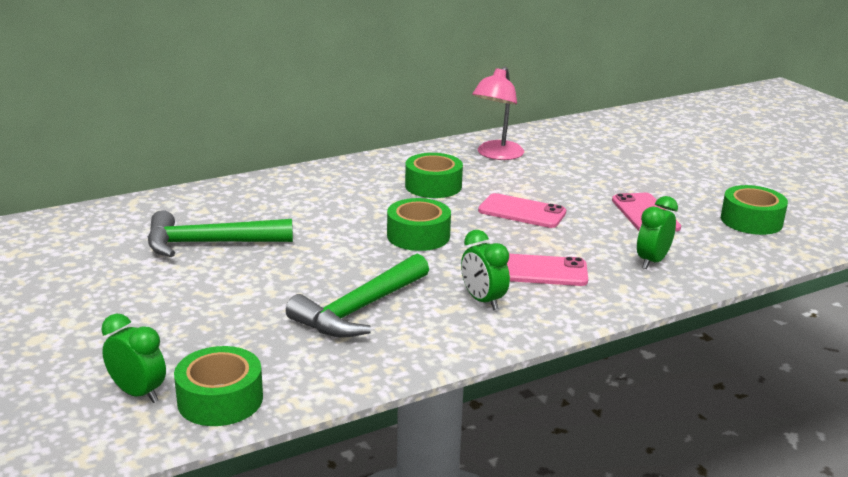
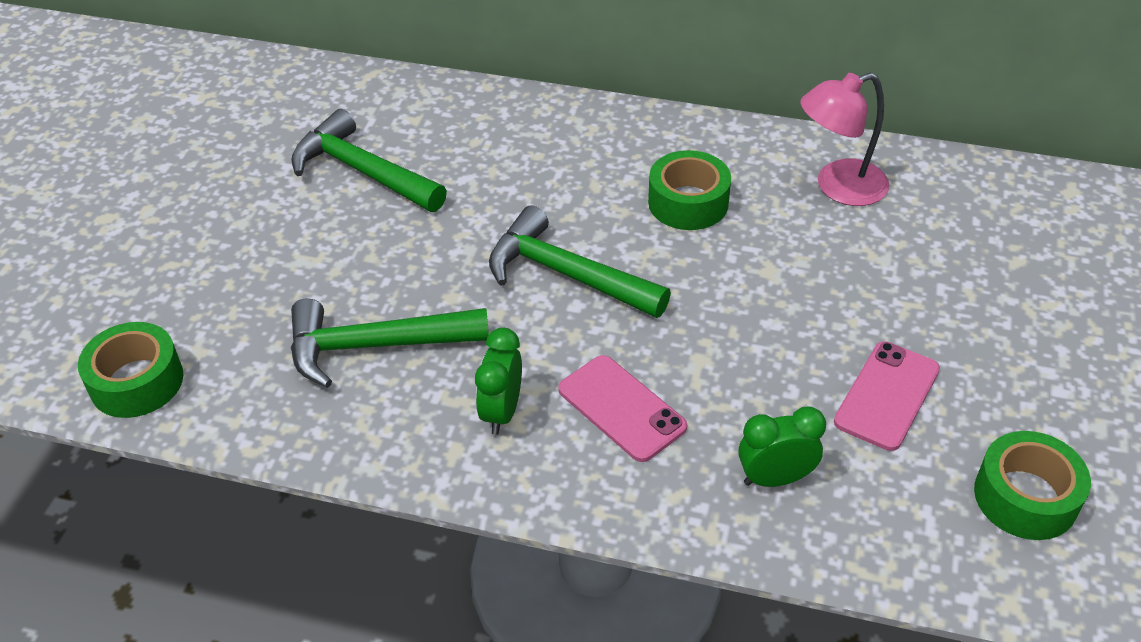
camera: 45 degrees right, 20 degrees up
green clock [101,313,166,403] -> none
green tape [387,198,451,251] -> green hammer [489,205,671,318]
pink phone [478,193,566,228] -> none

